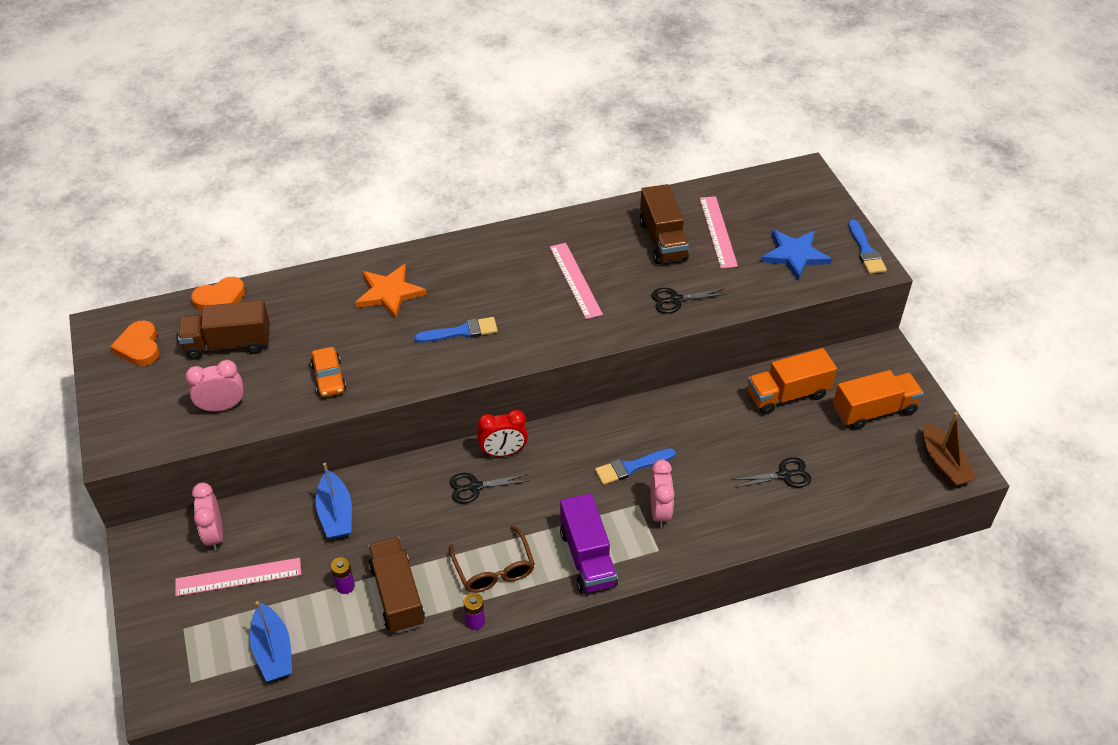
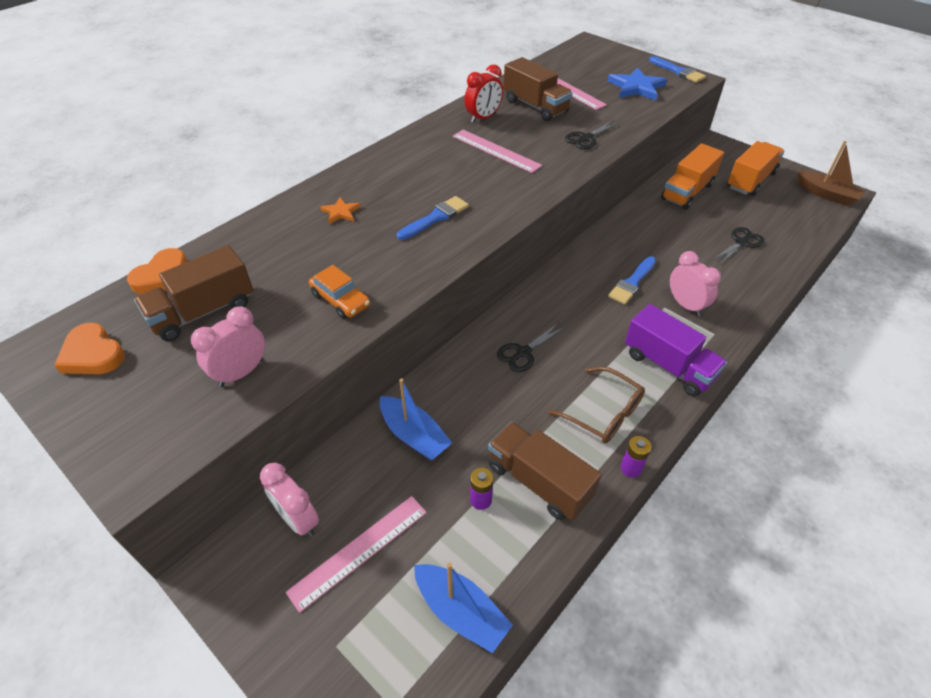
camera: 30 degrees left, 0 degrees up
orange star [355,264,427,319] -> orange star [320,197,361,223], size x0.54
red clock [477,410,528,457] -> red clock moved to [464,64,503,123]

